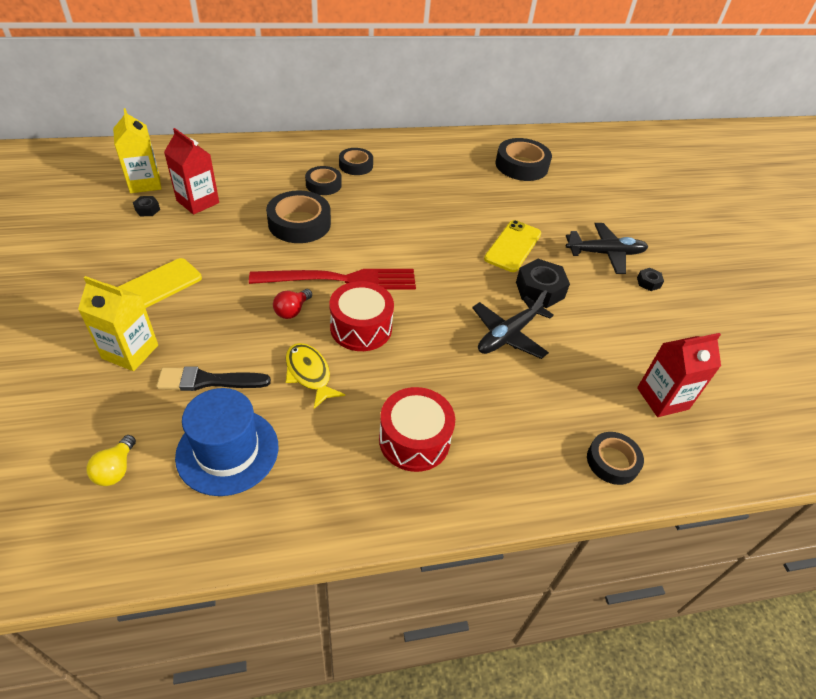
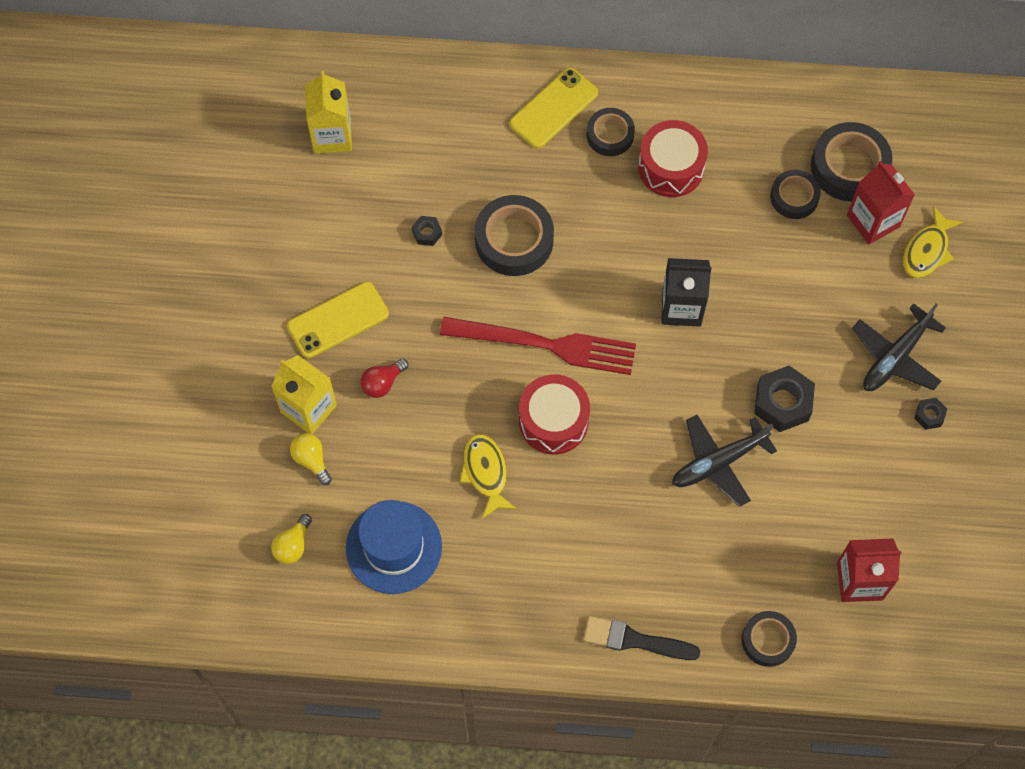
camera: 20 degrees right, 20 degrees up
black nut [133,196,160,216] -> black nut moved to [412,216,442,246]
black brush [156,366,271,391] -> black brush moved to [583,616,700,660]
red carton [164,128,219,215] -> red carton moved to [847,161,915,245]
red light bulb [273,289,312,319] -> red light bulb moved to [360,358,408,398]
black tape [305,166,342,195] -> black tape moved to [770,170,821,219]
red drum [379,387,455,472] -> red drum moved to [638,120,708,197]
yellow phone [484,220,541,272] -> yellow phone moved to [509,68,598,149]
black plane [566,223,648,274] -> black plane turned 120 degrees clockwise [852,303,946,391]
none -> yellow light bulb [290,433,332,485]
none -> black carton [661,258,712,327]
none -> yellow fish [903,206,963,278]

